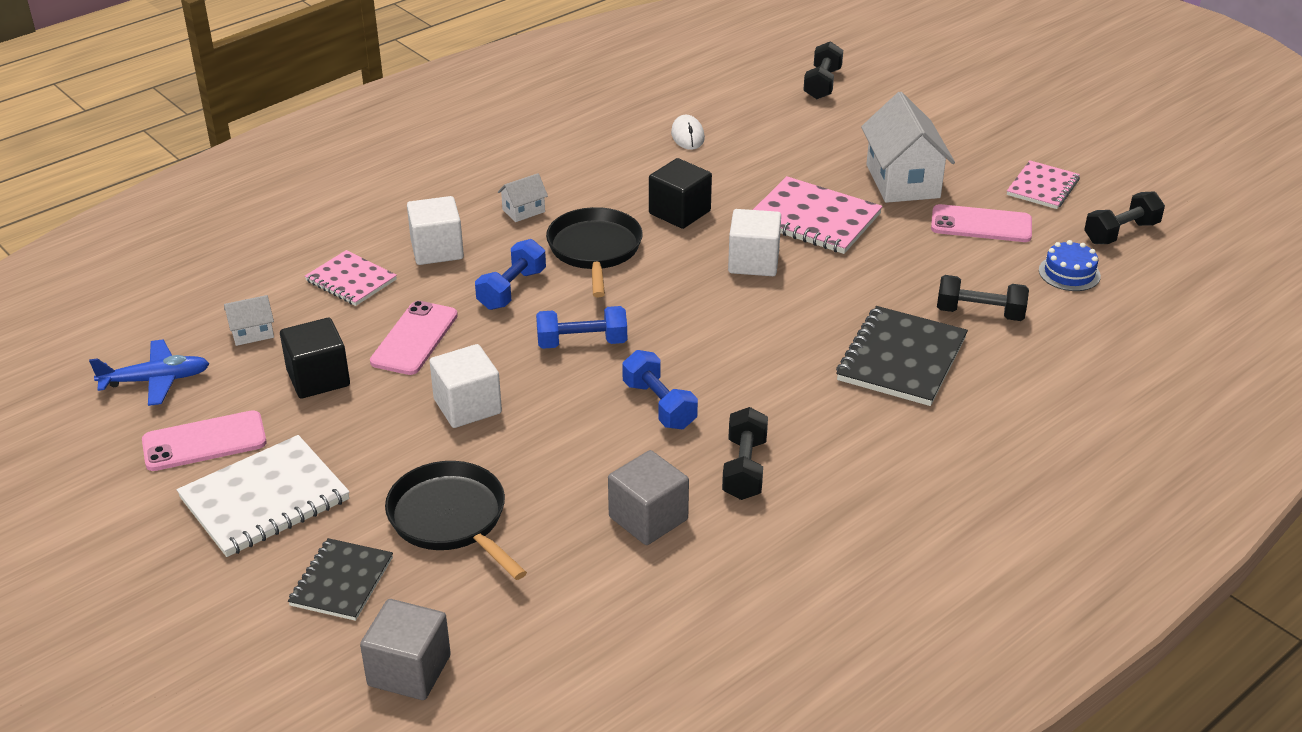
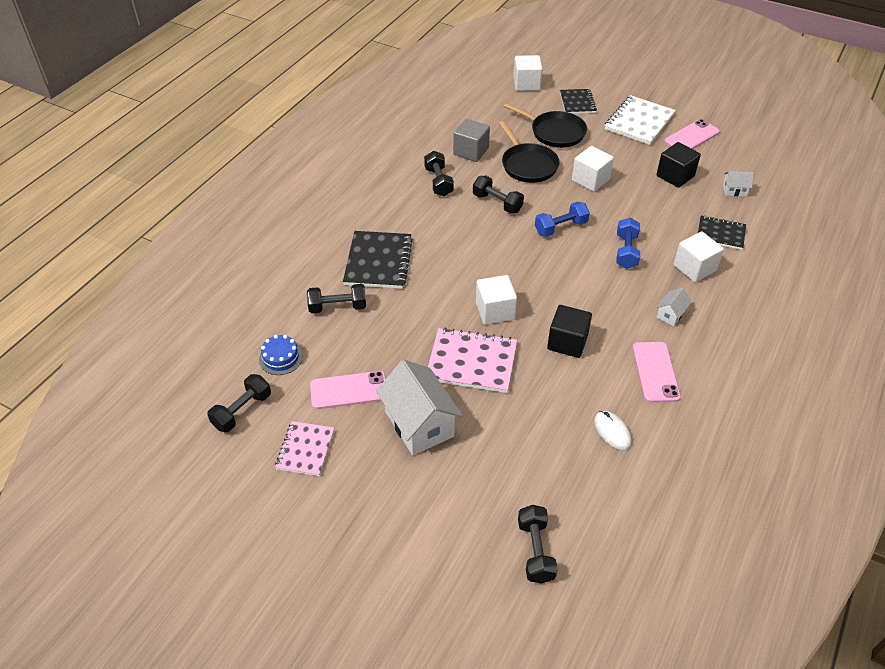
camera: 160 degrees right, 10 degrees up
blue plane [89,340,210,406] -> none
white house [224,295,274,346] -> white house turned 45 degrees clockwise [723,171,753,197]
pink notebook [305,250,397,306] -> black notebook [698,216,746,250]
grey cube [360,599,451,700] -> white cube [513,55,543,91]
pink phone [370,301,458,375] -> pink phone moved to [633,342,681,403]
black pan [546,207,643,297] -> black pan moved to [499,121,560,183]
blue dumbbell [622,350,698,429] -> black dumbbell [473,176,524,214]

